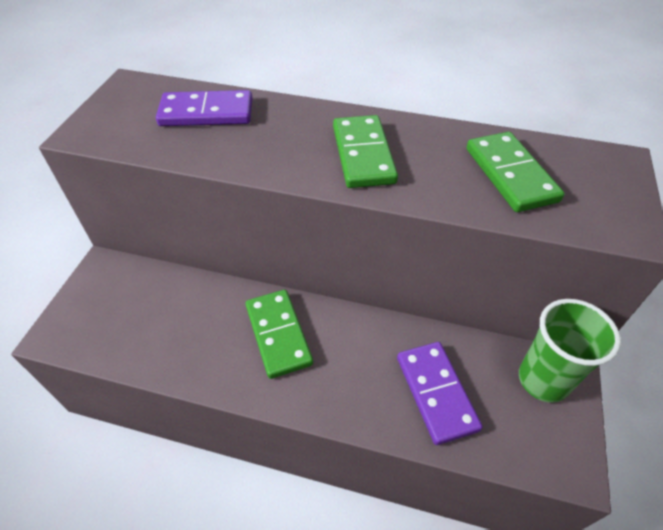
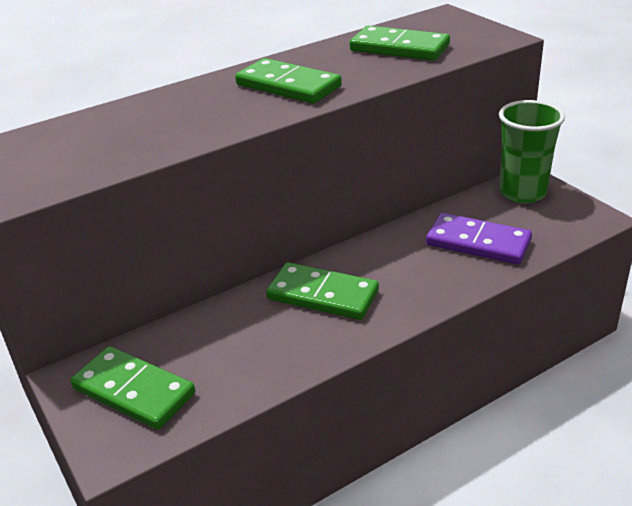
camera: 45 degrees left, 15 degrees down
purple domino [156,90,252,126] -> none
none -> green domino [71,346,195,430]

